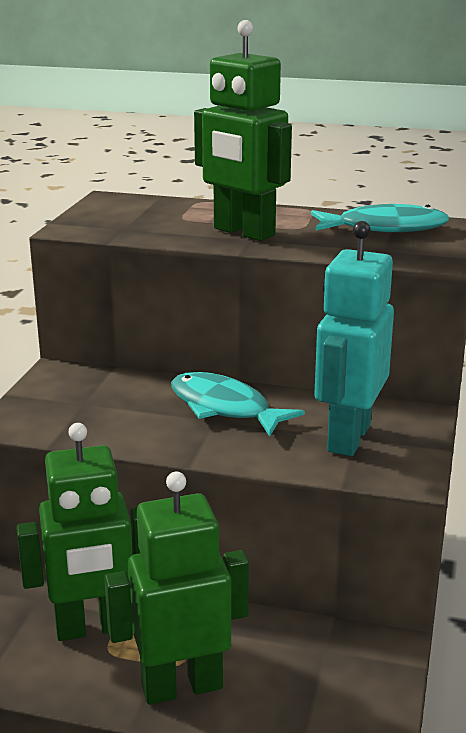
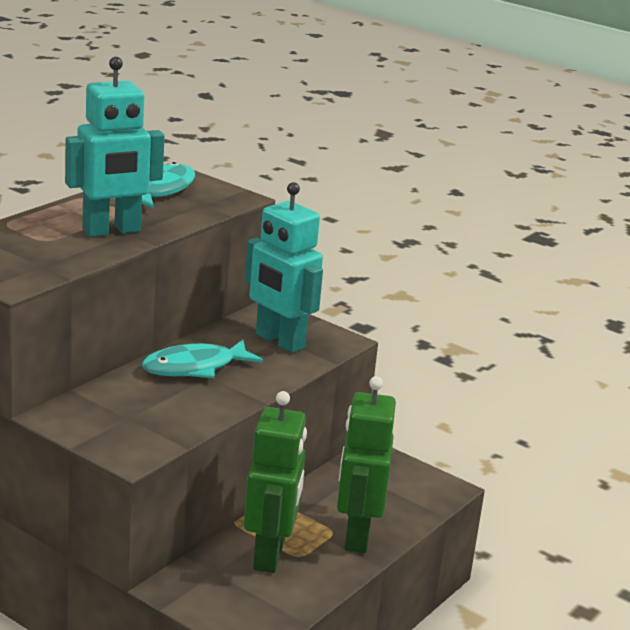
camera: 70 degrees left, 0 degrees up
green robot [194,20,292,241] -> turquoise robot [65,57,165,237]

